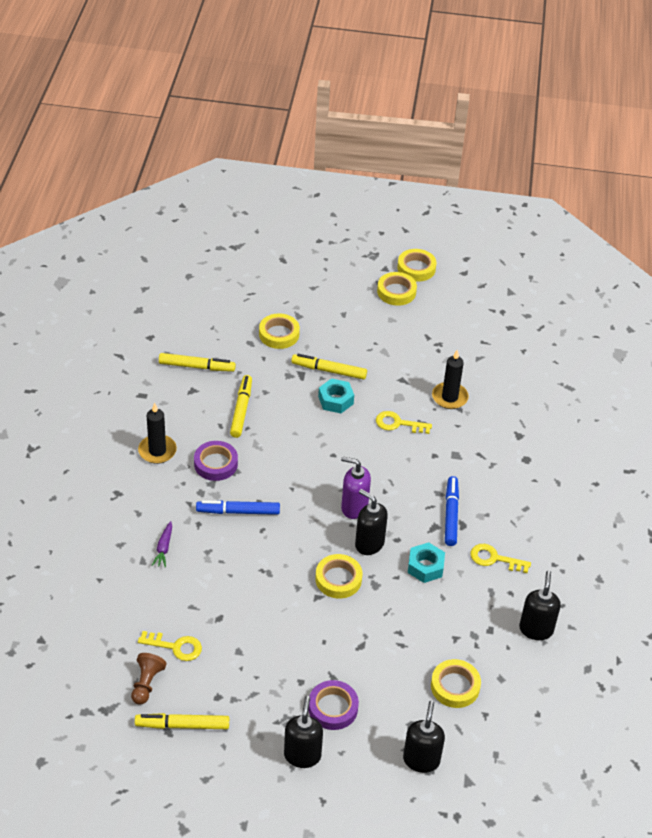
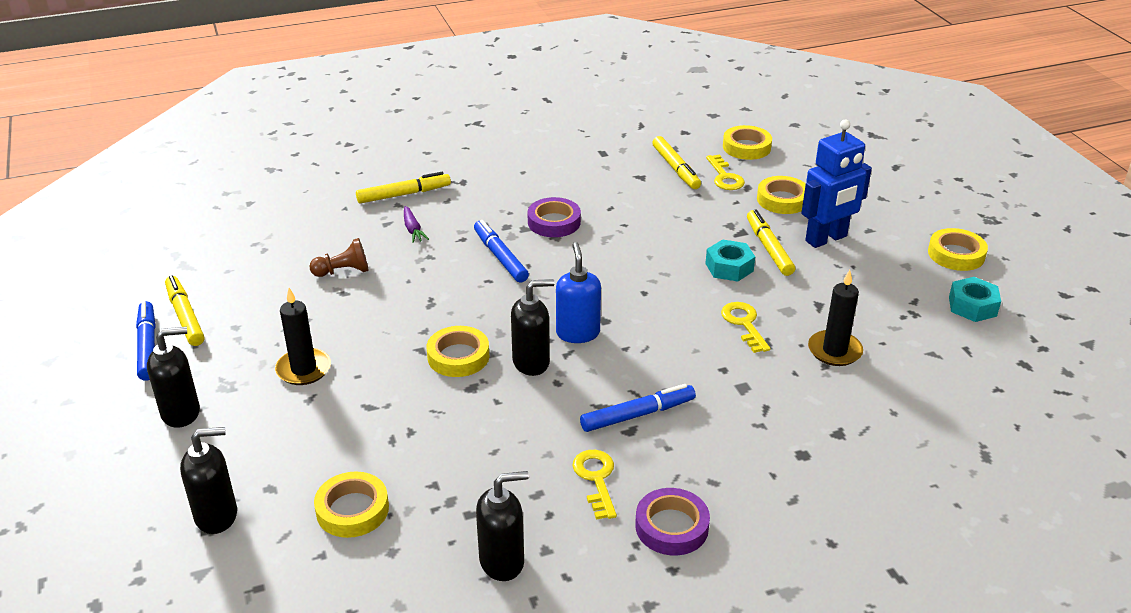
camera: 65 degrees right, 10 degrees down
brown pawn [131,653,167,705] -> brown pawn moved to [309,238,369,277]
black candle [138,403,177,464] -> black candle moved to [275,288,331,385]
yellow key [138,631,202,661] -> yellow key moved to [706,154,745,190]
purple carrot [152,521,172,568] -> purple carrot turned 90 degrees counterclockwise [404,206,429,243]
yellow marker [230,375,252,438] -> yellow marker moved to [356,172,451,203]
purple tape [309,680,359,730] -> purple tape moved to [635,488,710,555]
purple soap dispenser [341,456,371,519] -> blue soap dispenser [556,242,601,343]
black soap dispenser [355,489,388,555] -> black soap dispenser turned 60 degrees clockwise [511,279,555,376]
yellow tape [397,249,437,282] -> yellow tape moved to [723,125,772,160]
turquoise nut [408,542,445,583] -> turquoise nut moved to [949,277,1001,322]
none -> blue marker [136,301,156,381]
none -> blue robot [801,120,872,248]

